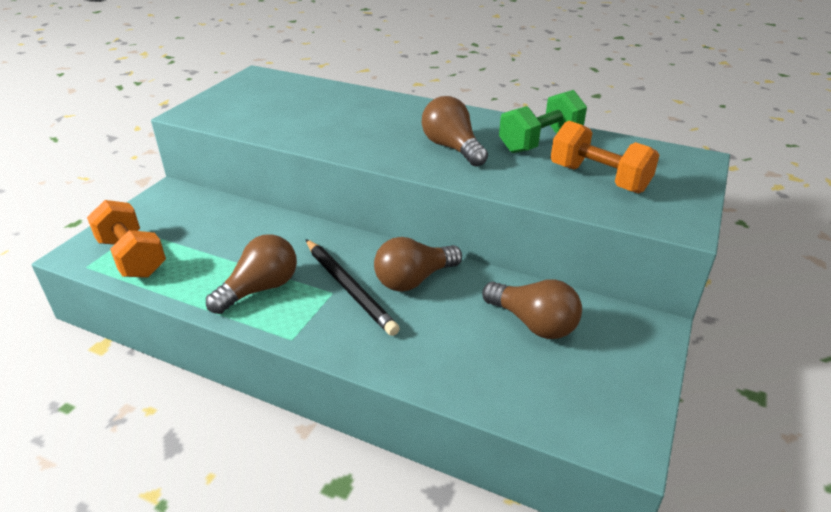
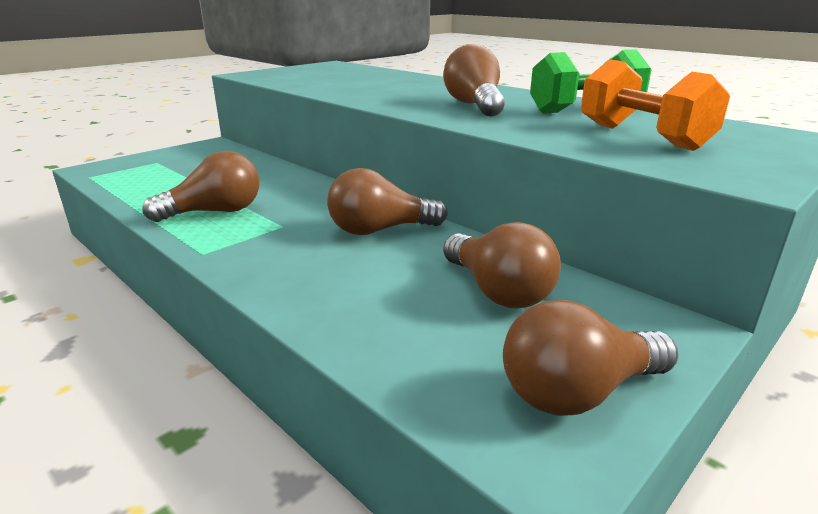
camera: 20 degrees right, 10 degrees down
orange dumbbell [87,200,166,278] -> none
black pencil [305,239,400,336] -> none
none -> brown light bulb [503,300,678,416]

